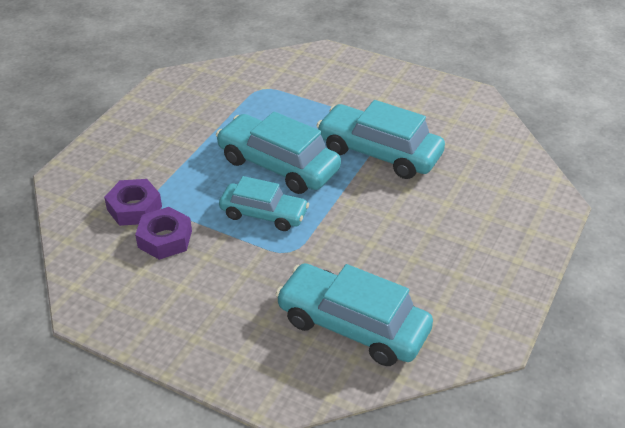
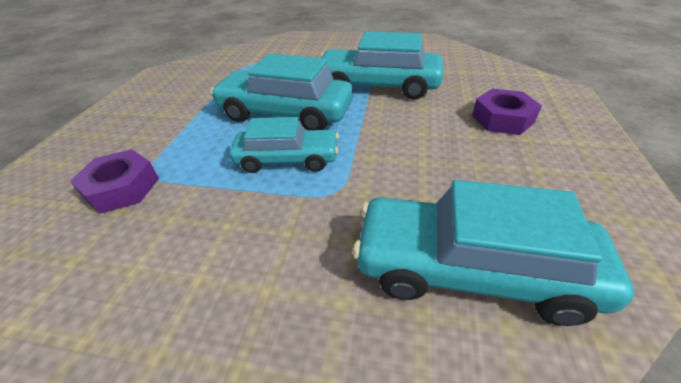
camera: 15 degrees left, 0 degrees up
purple nut [135,207,192,260] -> purple nut moved to [472,89,542,135]

